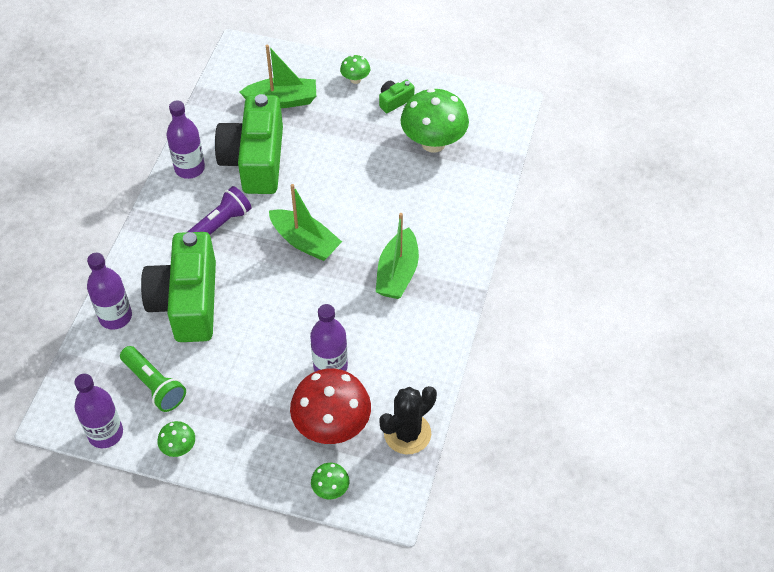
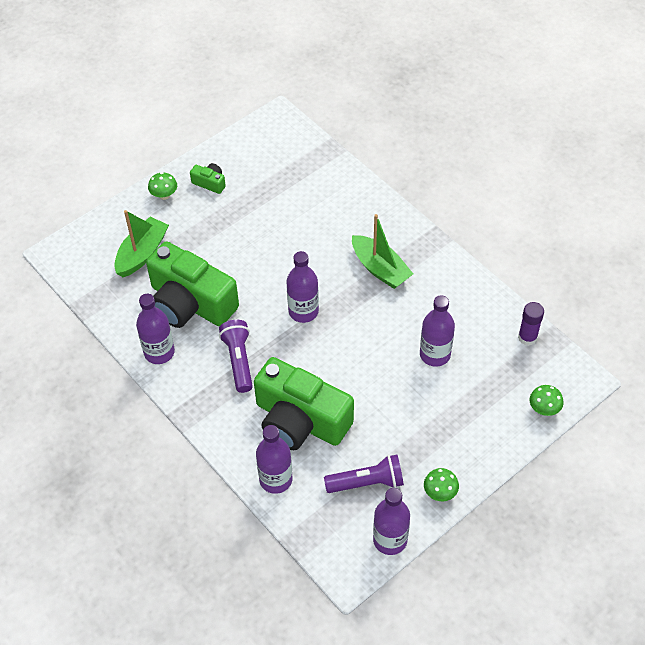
camera: 55 degrees left, 0 degrees up
green flashlight [120,346,186,412] -> purple flashlight [324,455,404,493]
green boat [269,184,342,261] -> purple bottle [286,251,319,323]
red mushroom [290,368,371,444] -> none
green camera [379,80,415,113] -> green camera turned 120 degrees clockwise [190,163,226,194]
black cactus [379,386,437,454] -> purple glue stick [518,302,544,346]
green mushroom [401,88,469,152] -> none

